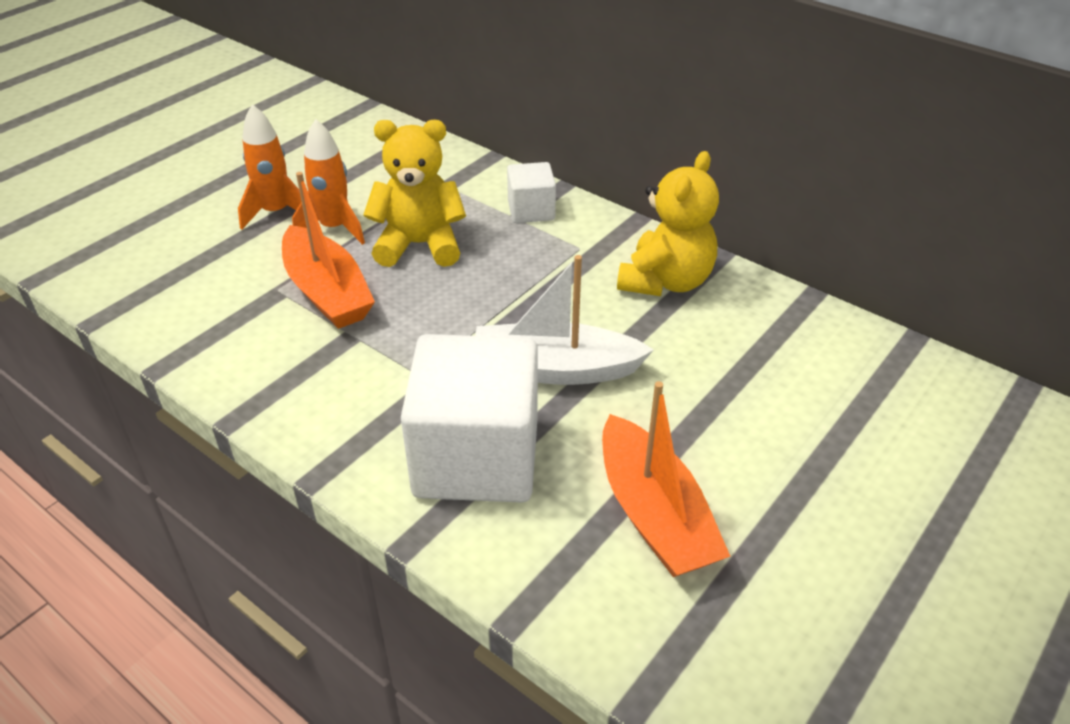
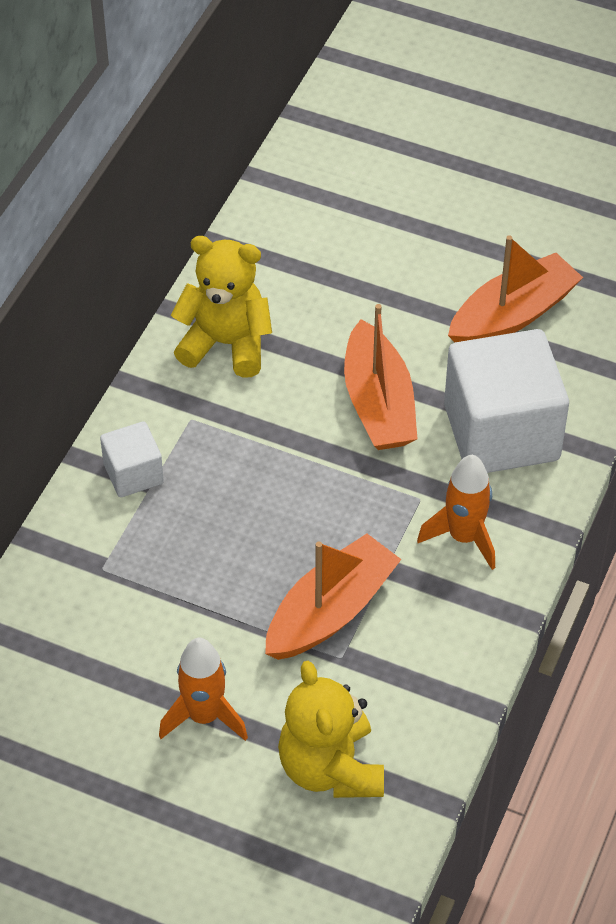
camera: 105 degrees left, 10 degrees up
orange rocket [292,119,365,245] -> orange rocket moved to [417,455,495,570]
yellow teddy bear [363,120,466,267] -> yellow teddy bear moved to [278,661,384,798]
white boat [475,255,654,385] -> orange boat [344,304,418,450]

